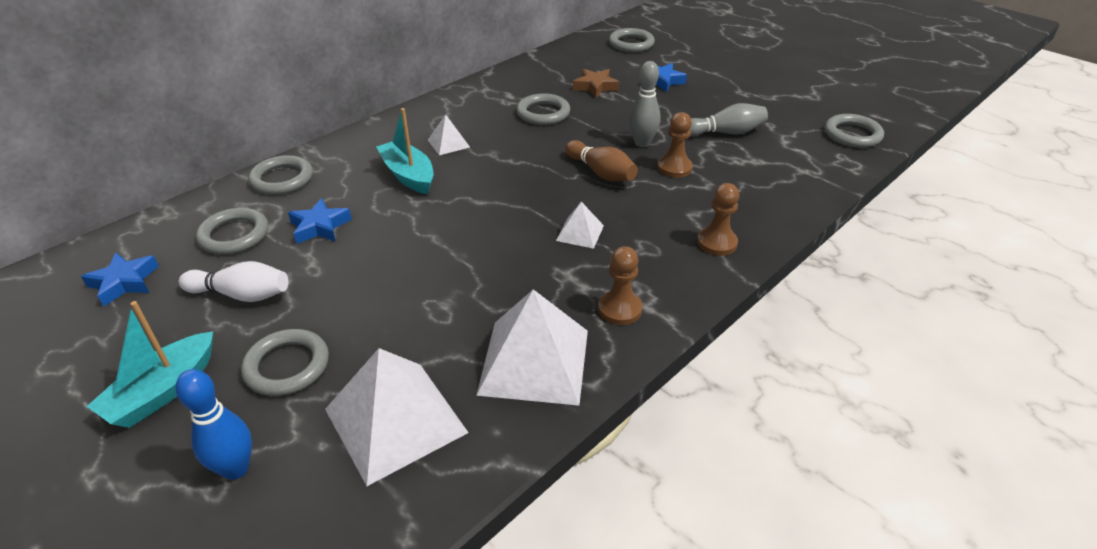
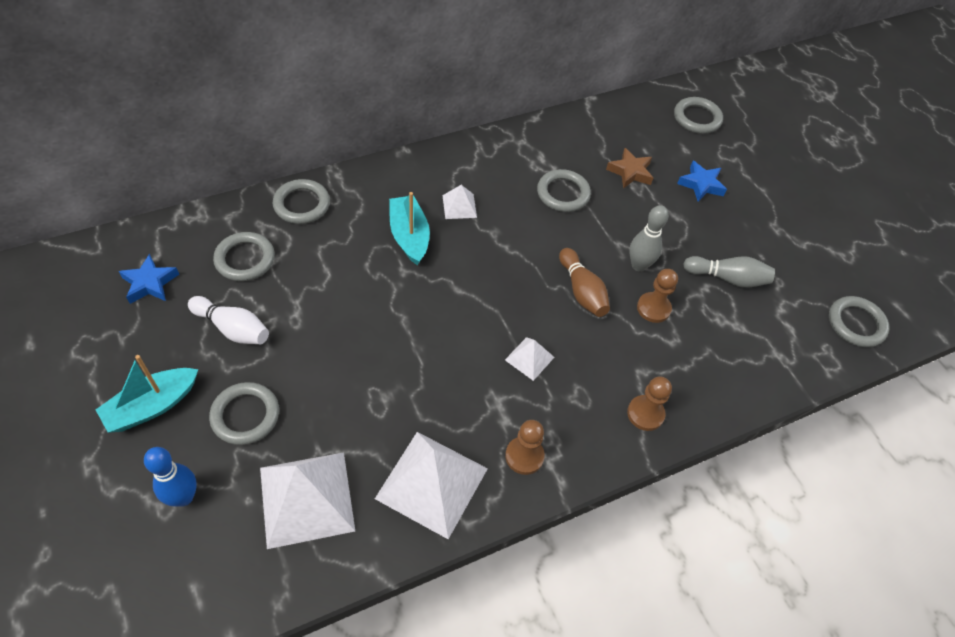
camera: 15 degrees right, 15 degrees up
blue star [288,198,352,244] -> none

